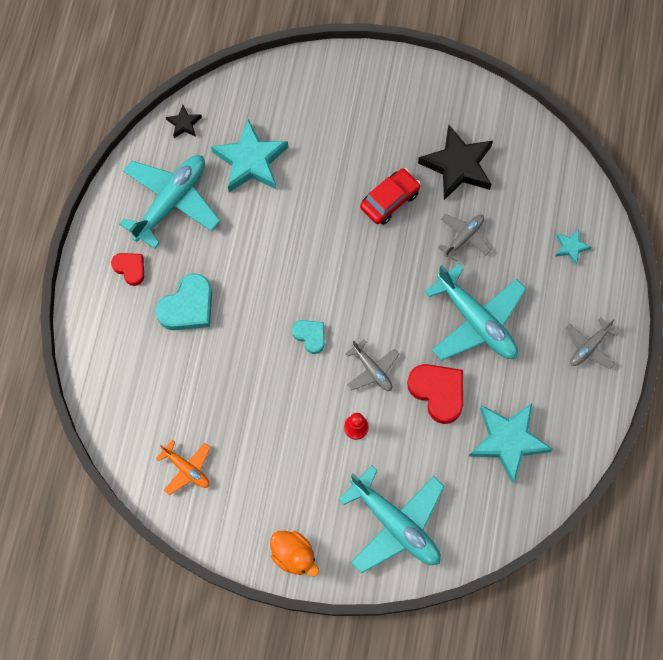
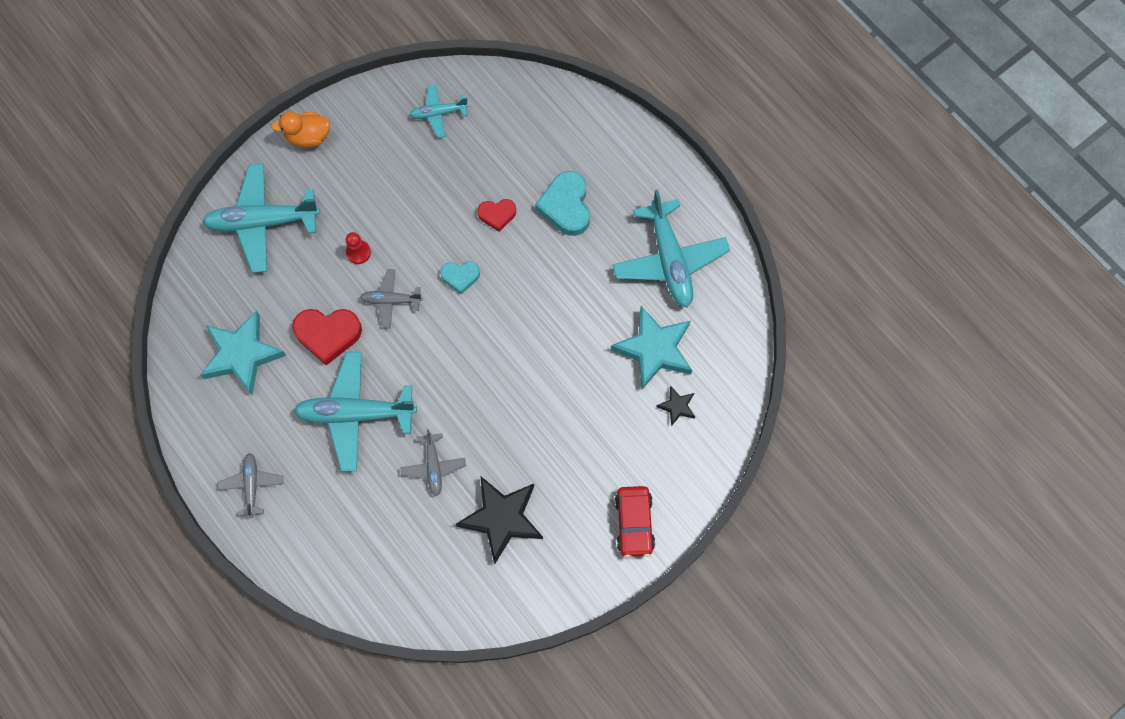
camera: 130 degrees right, 0 degrees up
red heart [111,253,144,286] -> red heart moved to [477,199,516,232]
orange plane [156,440,211,495] -> turquoise plane [409,84,468,138]
black star [166,105,202,138] -> black star moved to [656,386,695,426]
red car [360,168,421,225] -> red car moved to [615,486,655,558]
turquoise star [555,229,591,265] -> none

